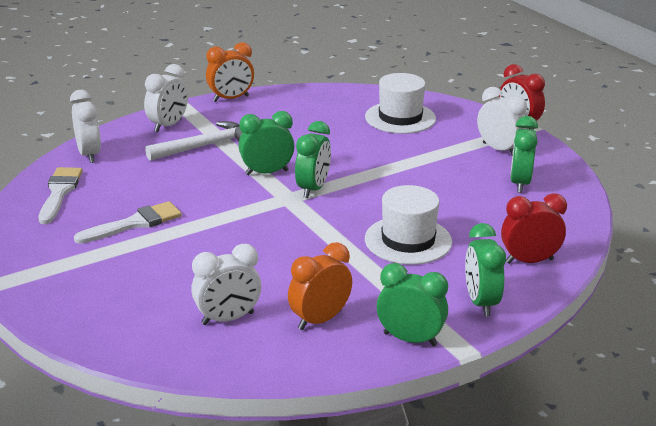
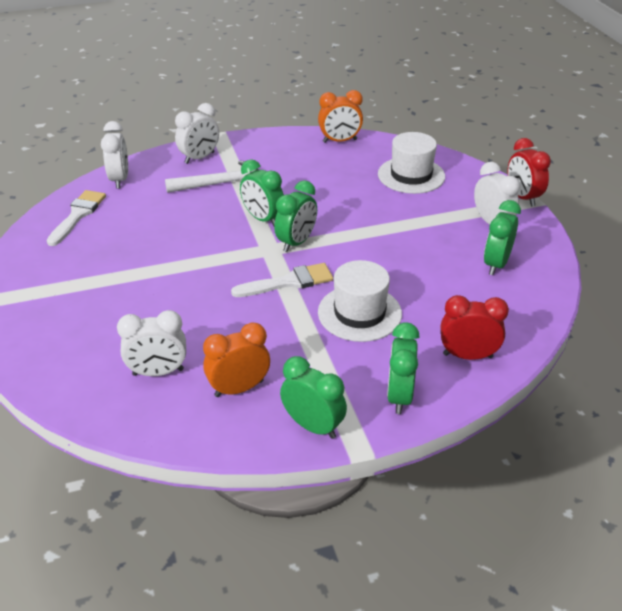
camera: 15 degrees right, 10 degrees up
white brush [74,201,182,244] -> white brush moved to [231,263,333,297]
orange clock [206,42,254,102] -> orange clock moved to [318,90,363,143]
green clock [239,111,294,175] -> green clock turned 135 degrees counterclockwise [240,159,284,226]

